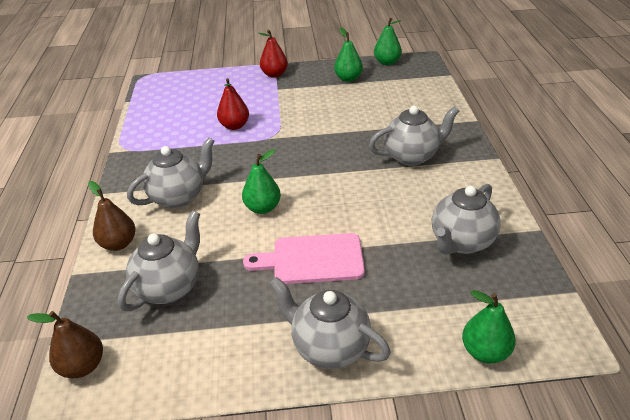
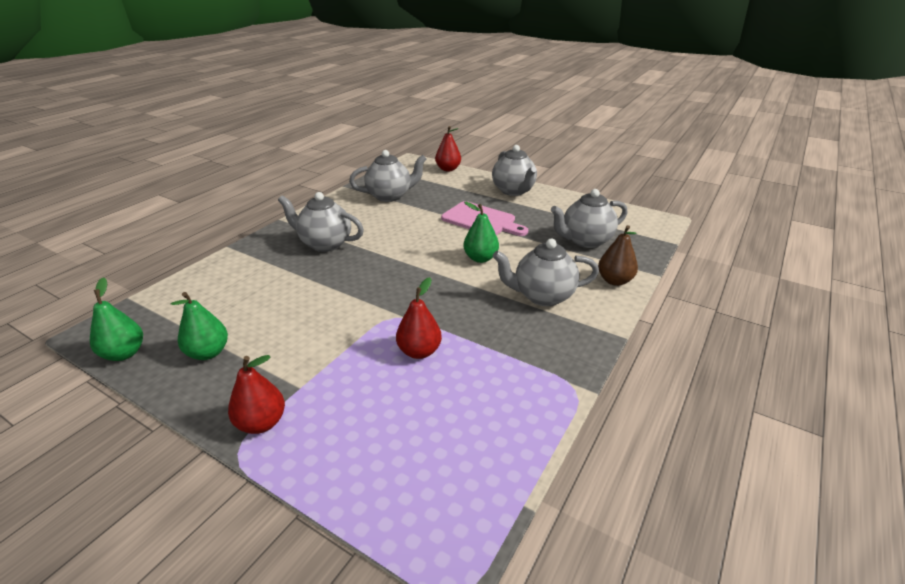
camera: 145 degrees left, 5 degrees down
brown pear [27,311,103,378] -> none
green pear [462,290,516,364] -> red pear [435,126,461,171]

